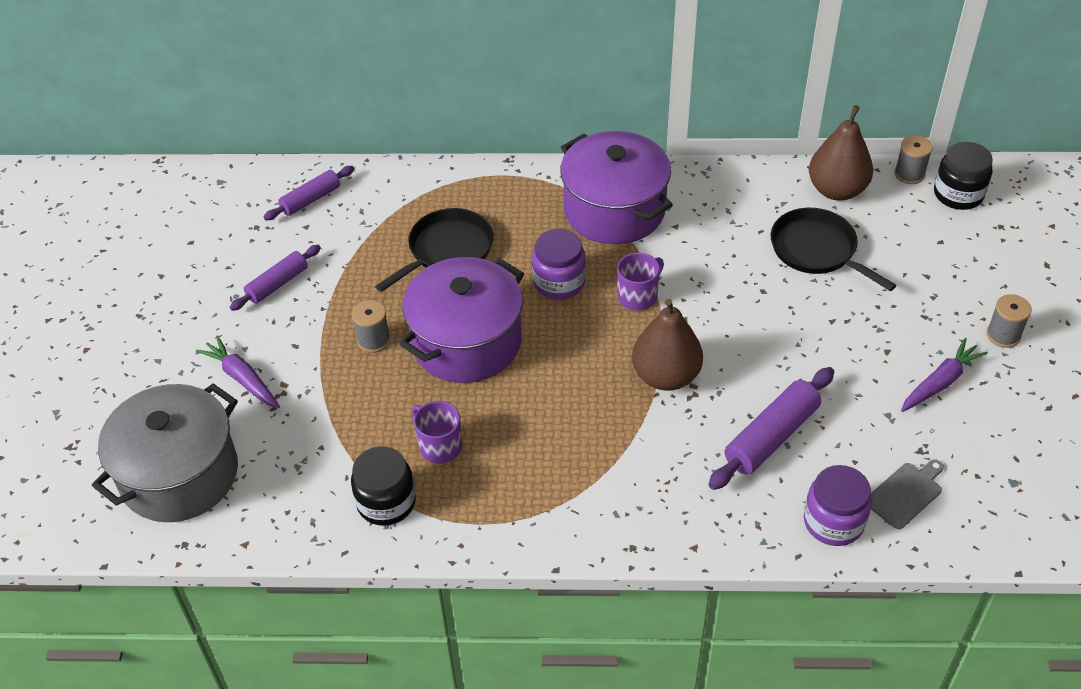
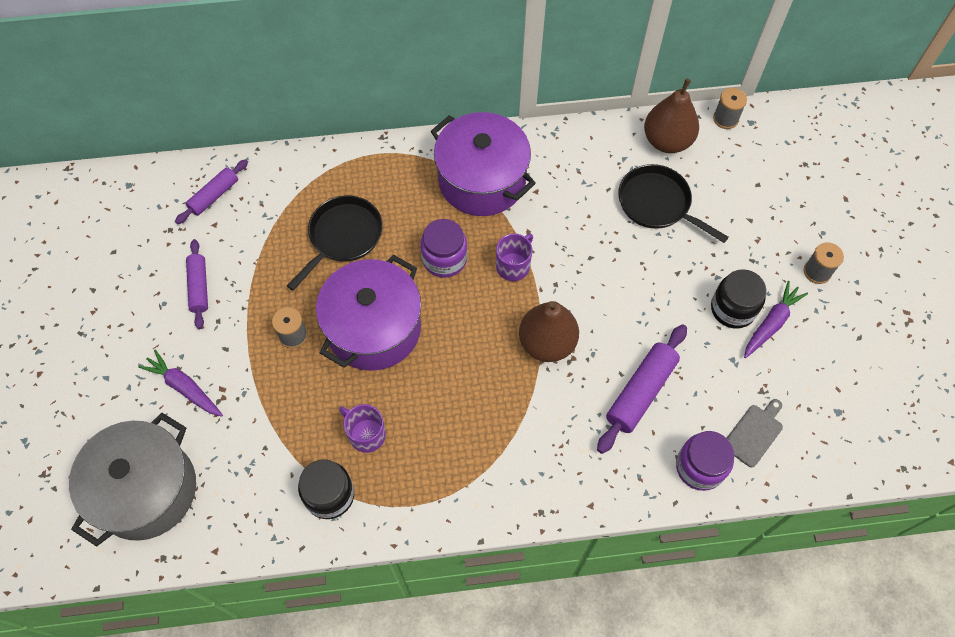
camera: 10 degrees left, 15 degrees up
purple rolling pin [230,245,321,311] -> purple rolling pin turned 45 degrees counterclockwise [186,239,208,329]
black jar [934,142,993,210] -> black jar moved to [711,269,766,329]

